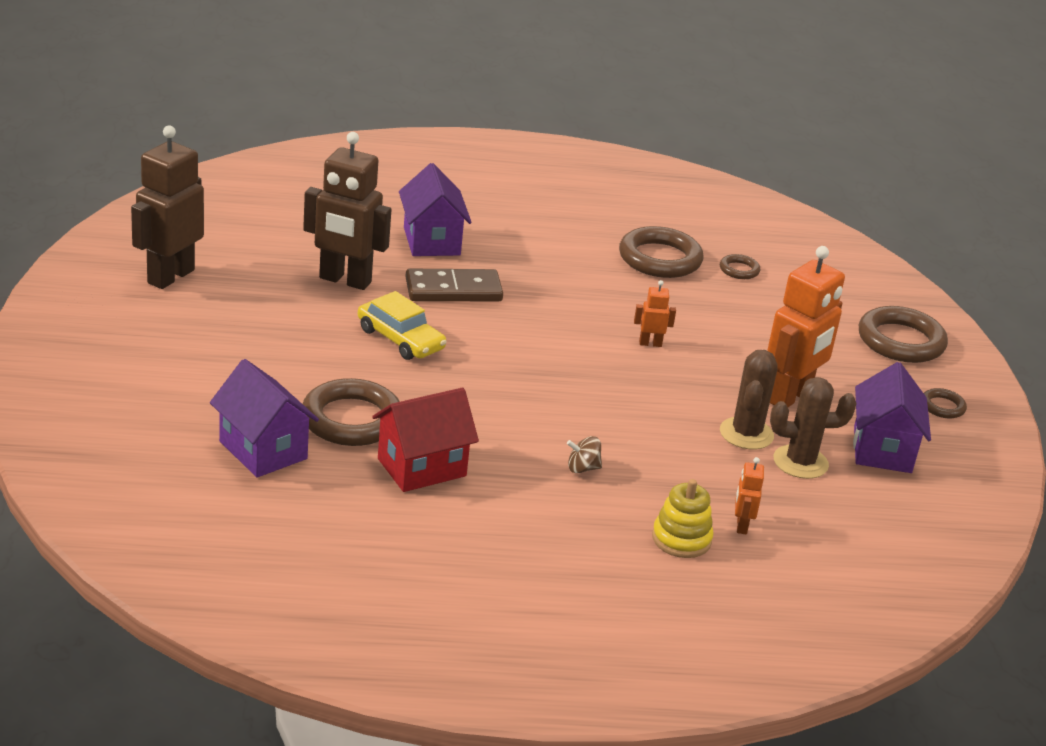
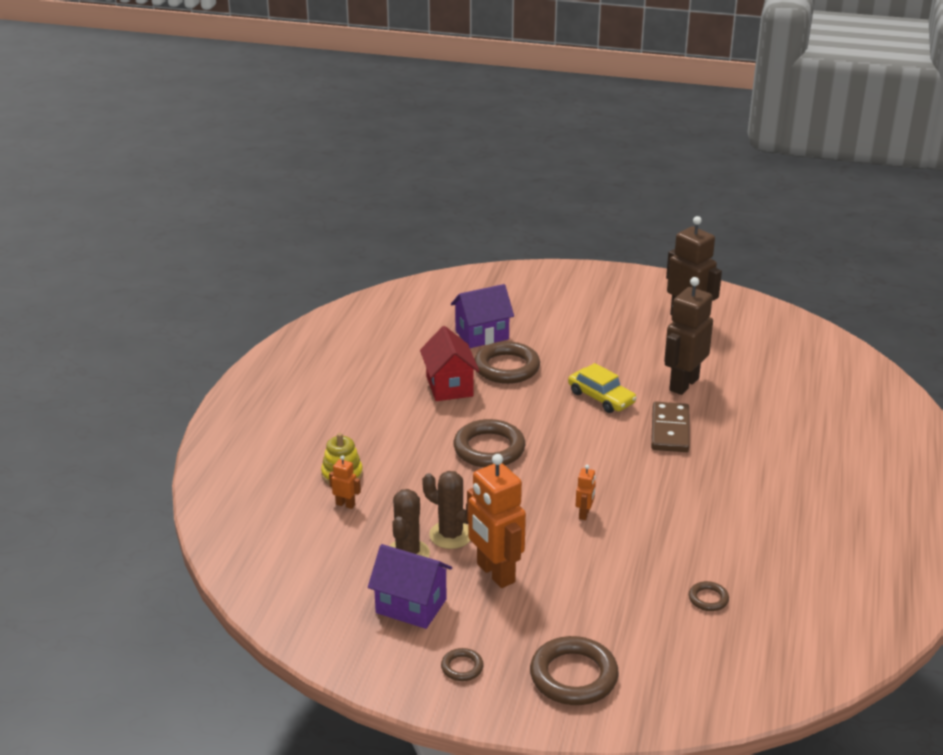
camera: 110 degrees right, 0 degrees up
yellow car [358,291,447,360] -> yellow car turned 105 degrees counterclockwise [568,363,637,413]
purple house [399,163,472,256] -> none
brown spinning top [567,436,602,473] -> none
brown ring [619,226,703,278] -> brown ring moved to [453,419,525,467]

